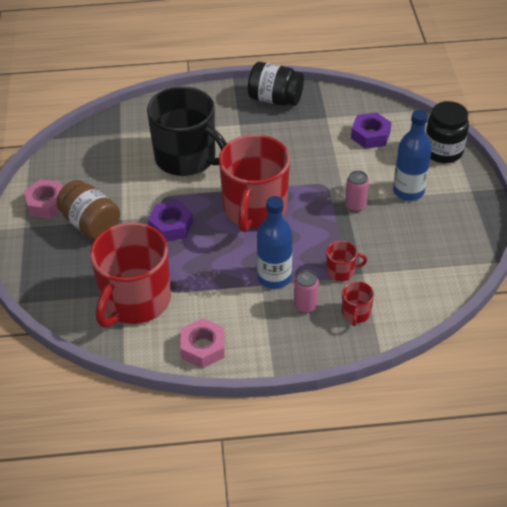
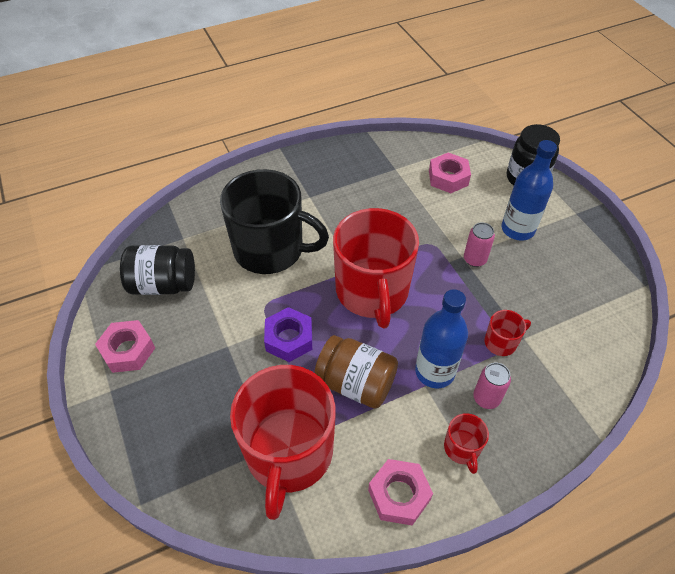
camera: 20 degrees left, 5 degrees up
brown jar [56,180,120,240] -> brown jar moved to [314,335,398,409]
black jar [248,62,304,106] -> black jar moved to [120,245,195,295]
red mug [342,281,374,326] -> red mug moved to [444,413,489,474]
purple nut [351,112,392,149] -> pink nut [429,153,471,193]

